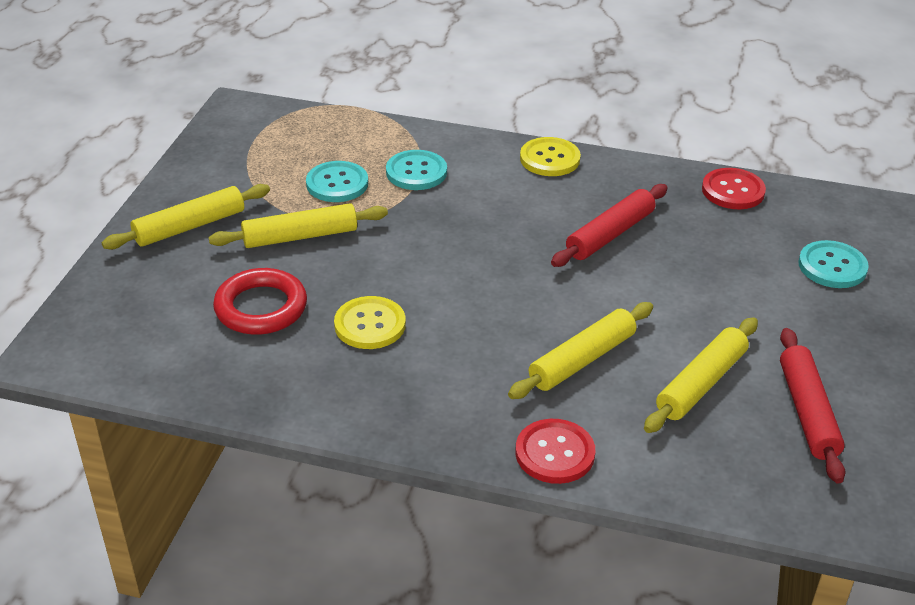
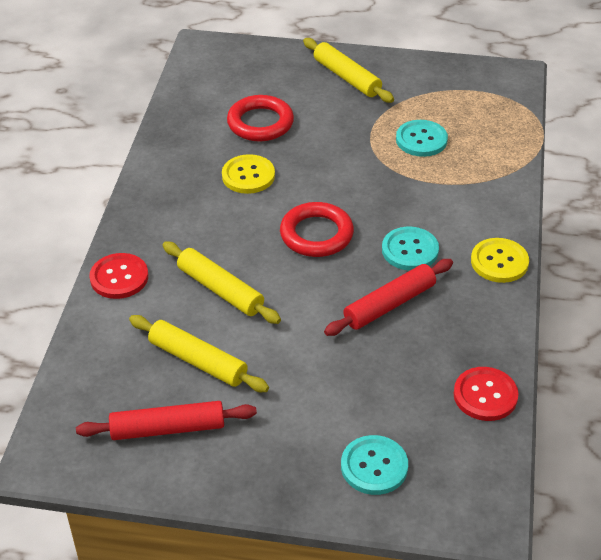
camera: 85 degrees right, 5 degrees up
yellow rolling pin [208,203,388,248] -> none
turquoise button [386,150,447,190] -> turquoise button moved to [382,227,439,271]
red rolling pin [551,184,668,267] -> red rolling pin turned 75 degrees counterclockwise [324,259,453,336]
none -> red ring [280,202,354,257]

